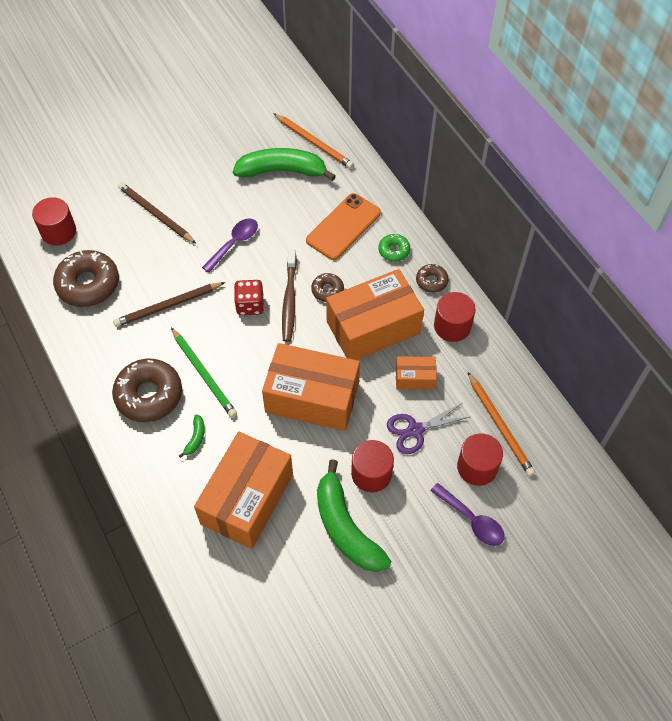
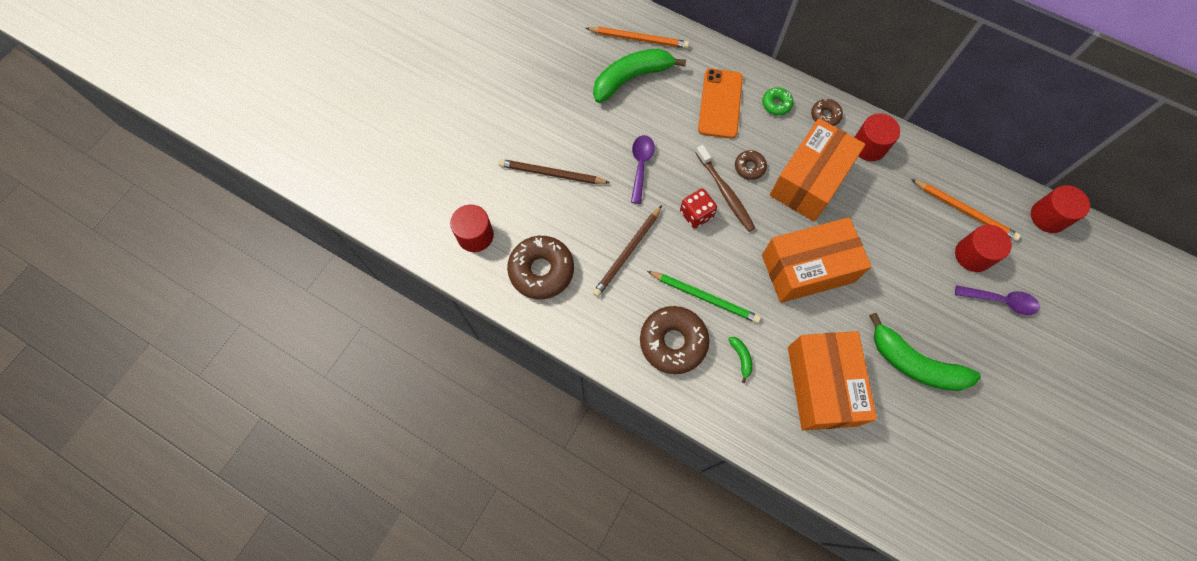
camera: 30 degrees left, 10 degrees up
red cylinder [351,440,394,492] -> red cylinder moved to [1031,185,1090,233]
purple scissors [387,403,469,454] -> none
orange box [396,356,437,390] -> none

